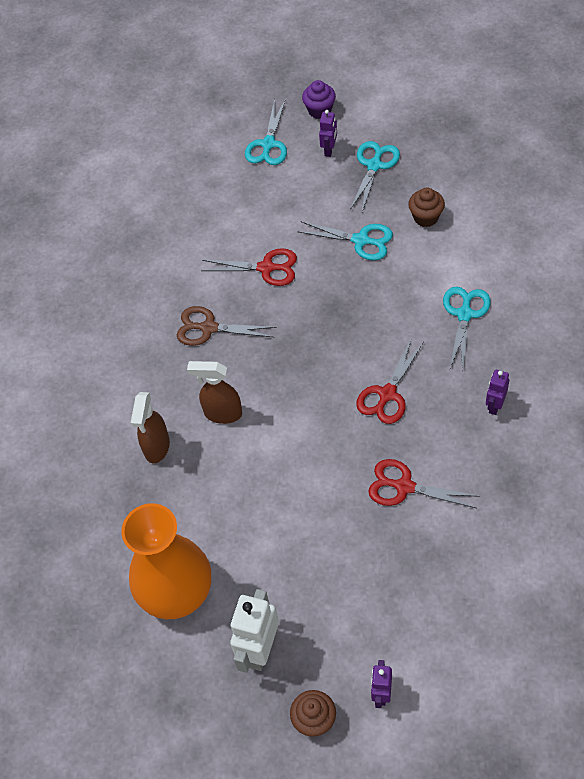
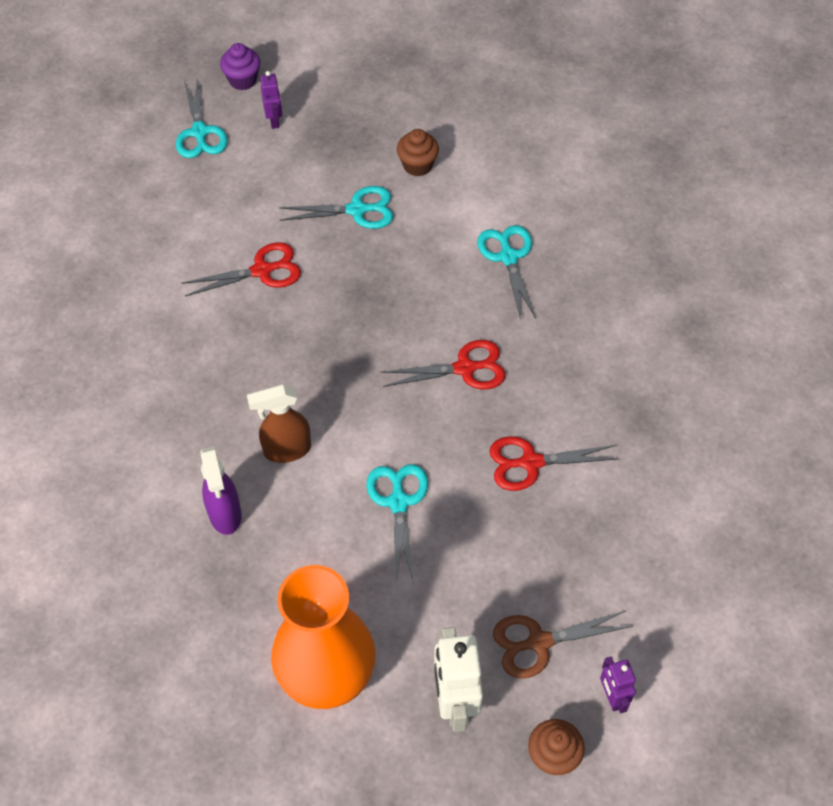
camera: 30 degrees left, 0 degrees up
brown spray bottle [131,392,170,463] -> purple spray bottle [200,446,242,535]
brown scissors [177,306,277,346] -> brown scissors moved to [493,610,633,679]
turquoise scissors [350,141,400,212] -> turquoise scissors moved to [366,464,428,584]
red scissors [356,338,424,424] -> red scissors turned 105 degrees counterclockwise [381,340,506,389]
purple robot [486,370,509,415] -> none

